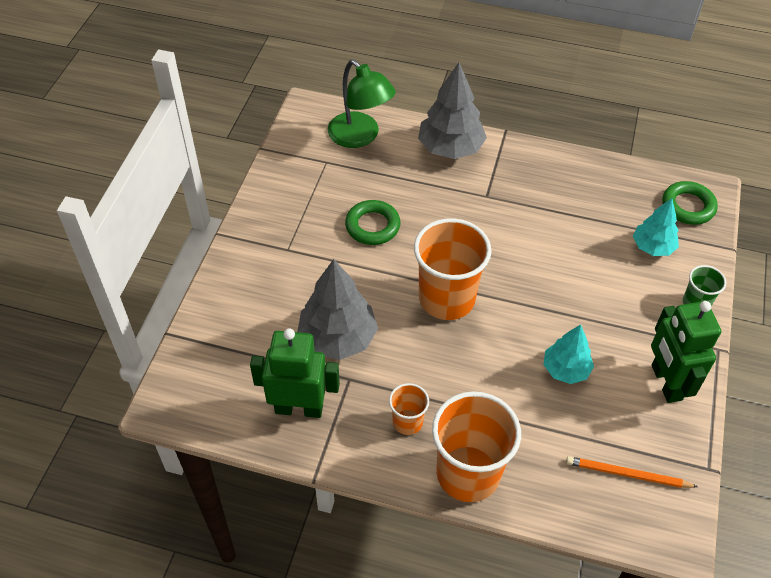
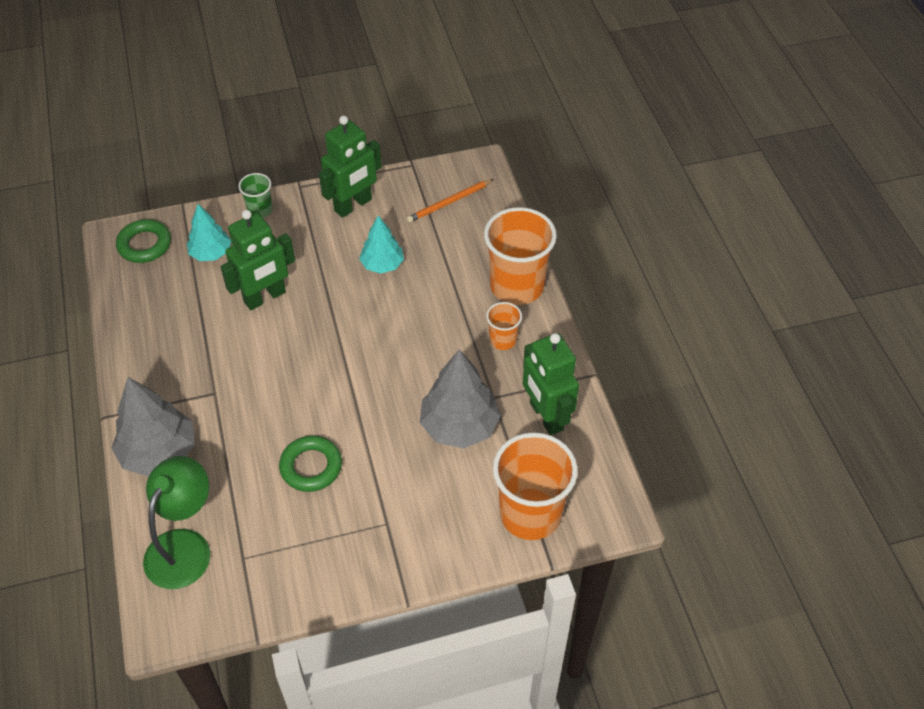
camera: 120 degrees left, 0 degrees up
orange cup [414,218,492,320] -> orange cup moved to [493,432,578,540]
orange pencil [566,456,698,488] -> orange pencil turned 75 degrees clockwise [406,179,494,223]
none -> green robot [220,210,295,310]

